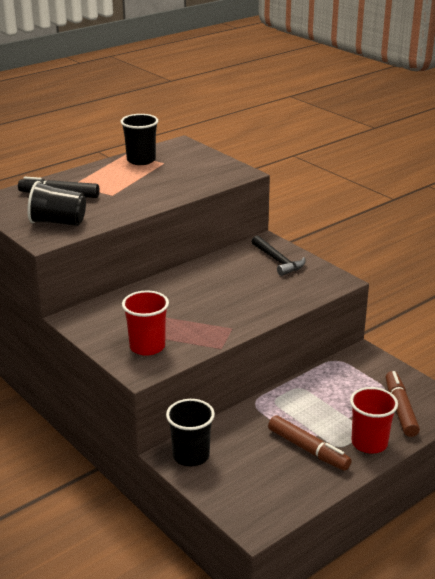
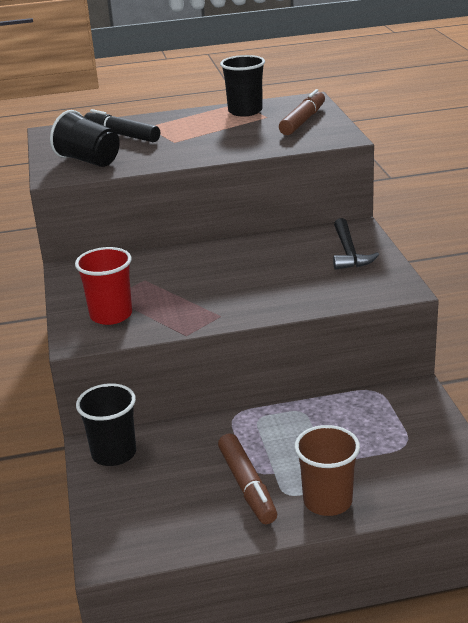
camera: 30 degrees right, 0 degrees up
red cup [350,387,398,454] -> brown cup [294,425,360,516]
brown marker [386,371,420,437] -> brown marker moved to [279,89,325,135]

